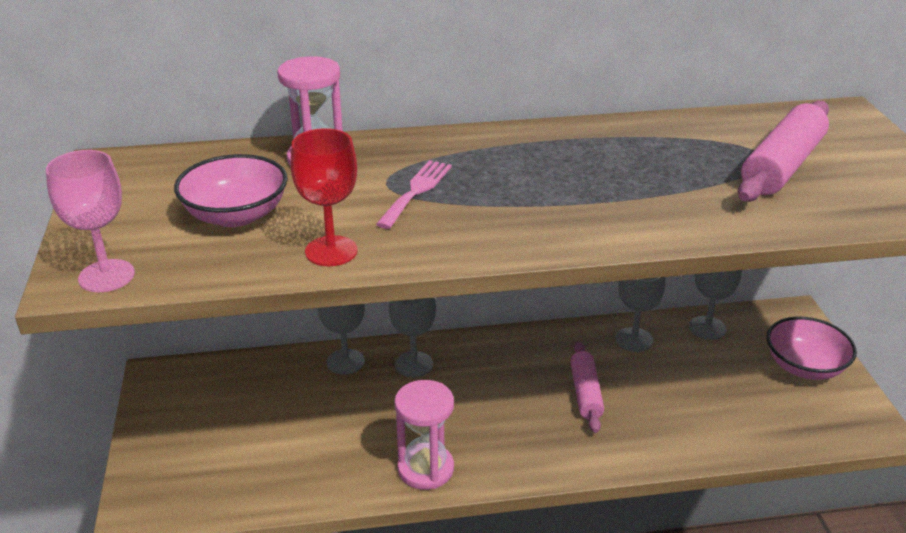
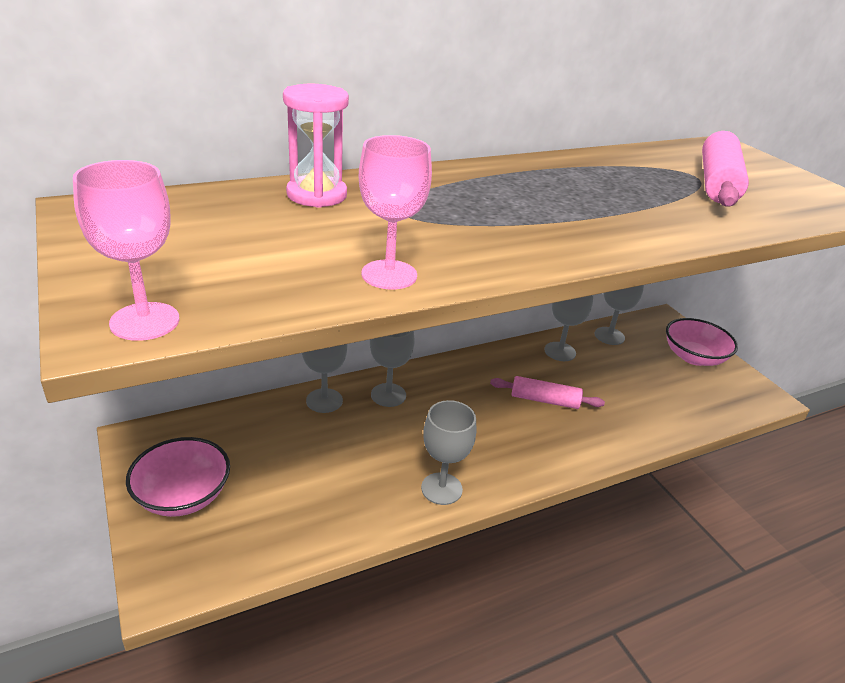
camera: 20 degrees left, 0 degrees up
pink bowl [174,154,288,227] -> pink bowl moved to [126,437,230,517]
red goblet [291,128,358,266] -> pink goblet [359,135,432,290]
pink fork [376,160,452,229] -> none
pink hourglass [394,380,454,490] -> grey goblet [421,400,476,505]
pink rolling pin [570,341,604,433] -> pink rolling pin turned 60 degrees counterclockwise [490,376,605,409]

